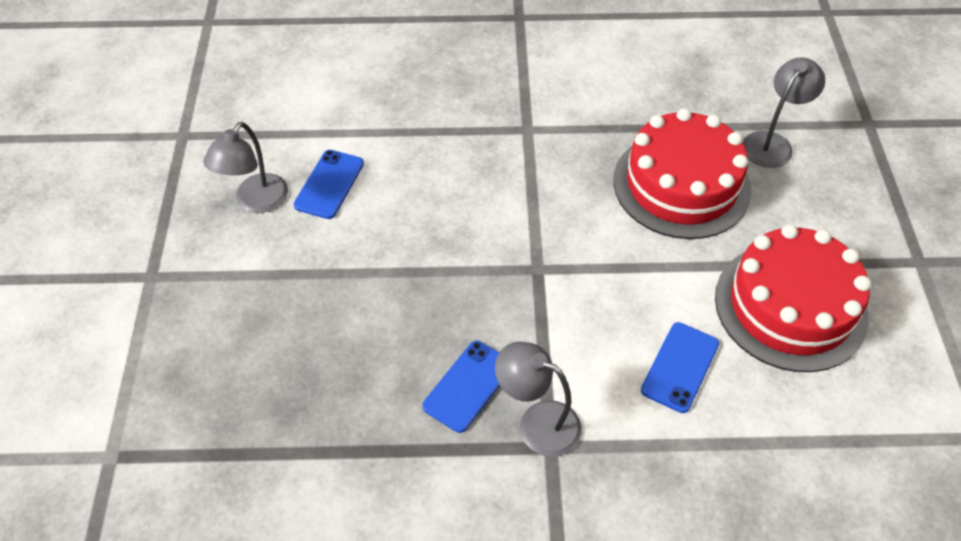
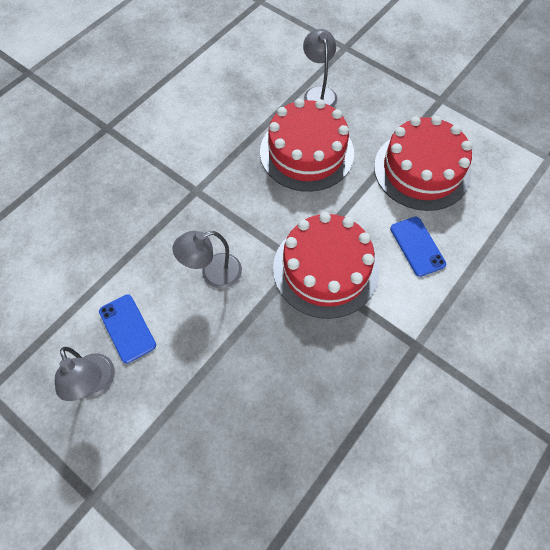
camera: 50 degrees left, 10 degrees up
blue phone [422,341,500,433] -> none
grey lamp [495,342,582,457] -> grey lamp moved to [173,231,242,289]
none -> red cake [273,212,379,319]

